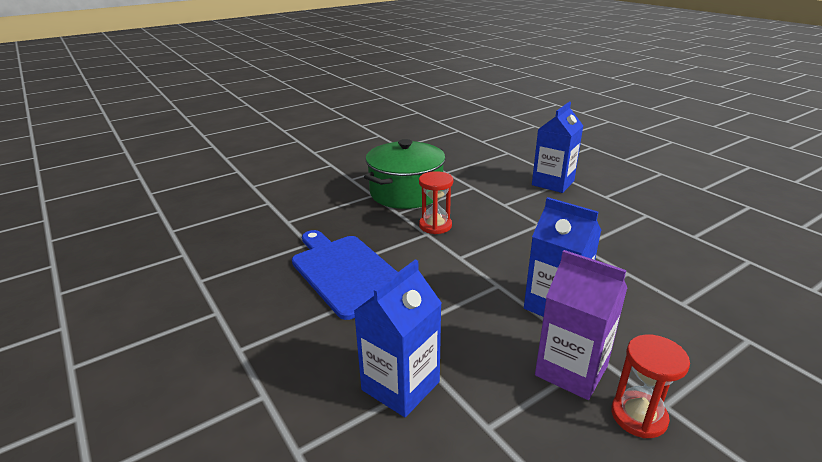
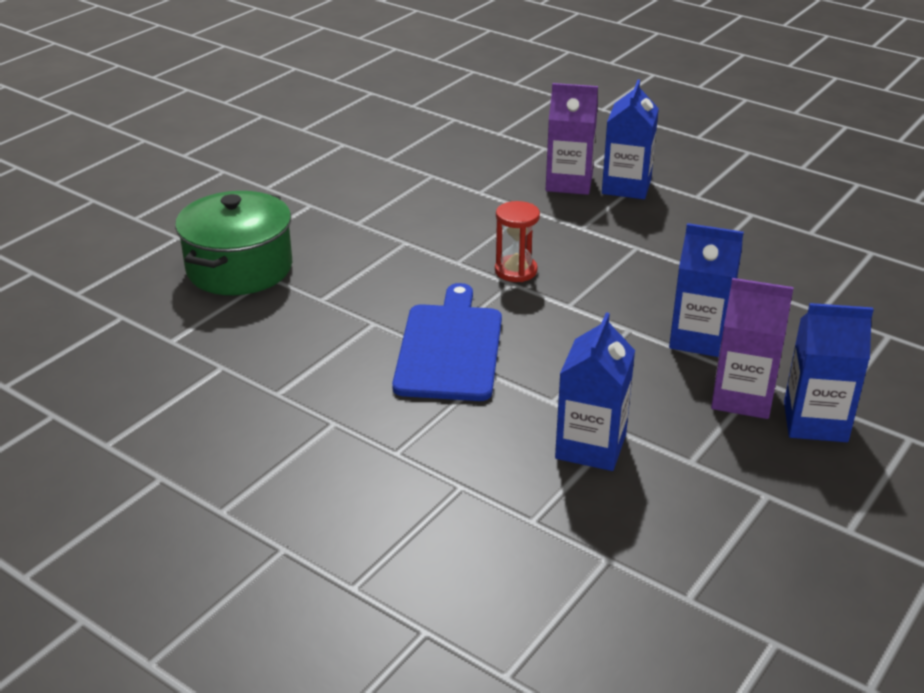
camera: 20 degrees left, 5 degrees up
blue cutting board [292,230,398,320] -> blue cutting board turned 60 degrees clockwise [392,283,502,401]
green pot [364,139,446,209] -> green pot moved to [175,191,292,295]
red hourglass [611,334,690,438] -> blue carton [784,303,874,442]
none -> purple carton [546,83,598,195]

